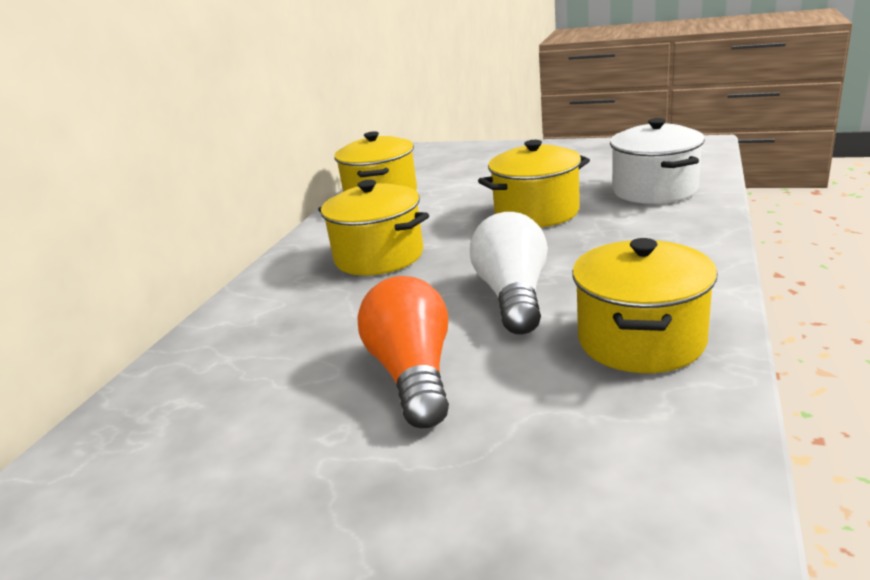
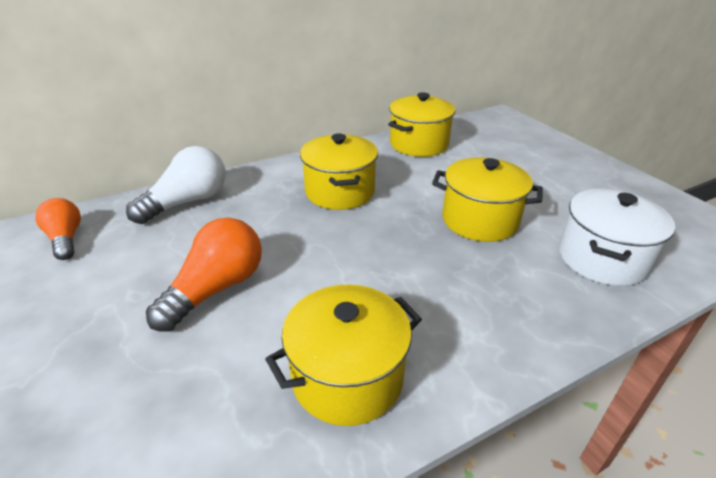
camera: 40 degrees right, 10 degrees up
white light bulb [470,212,548,335] -> white light bulb moved to [126,146,226,224]
none -> orange light bulb [35,198,81,260]

